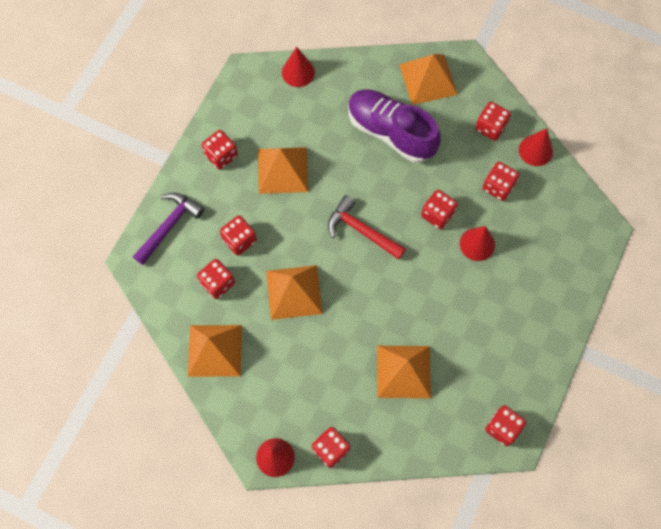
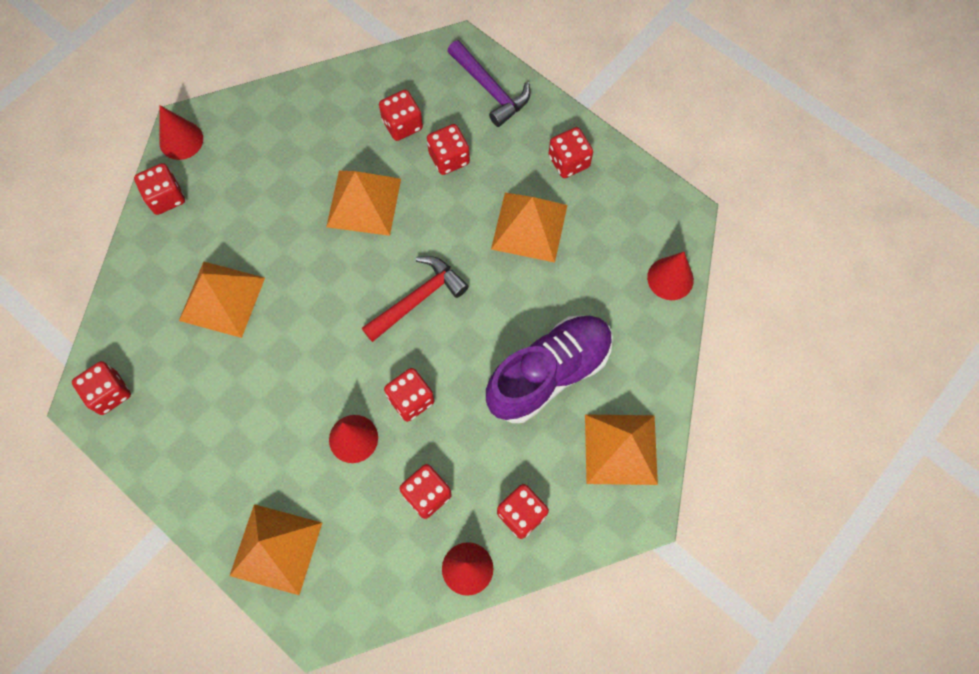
camera: 105 degrees right, 0 degrees up
orange pyramid [188,325,242,377] -> orange pyramid moved to [230,504,322,595]

